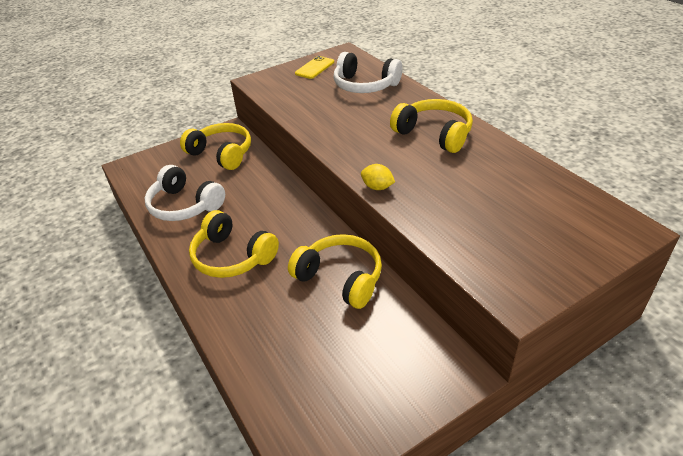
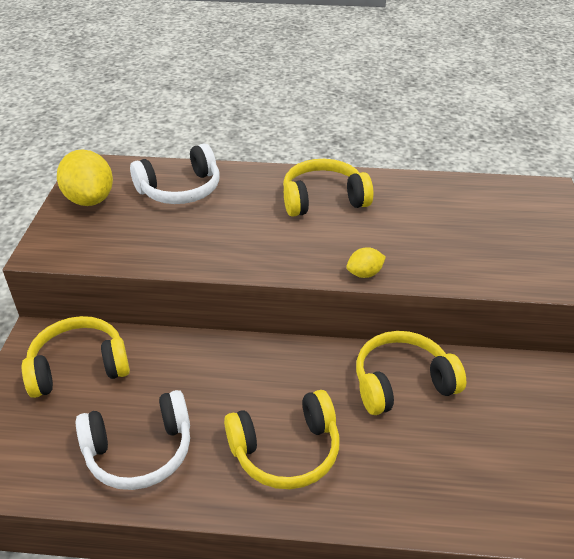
camera: 55 degrees left, 0 degrees up
yellow phone [295,56,334,79] -> yellow lemon [57,149,113,206]

